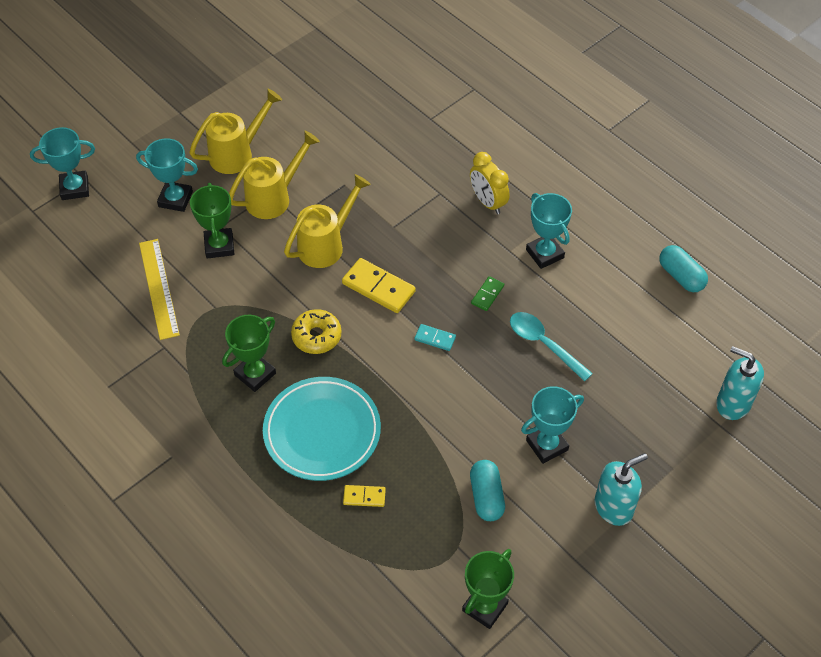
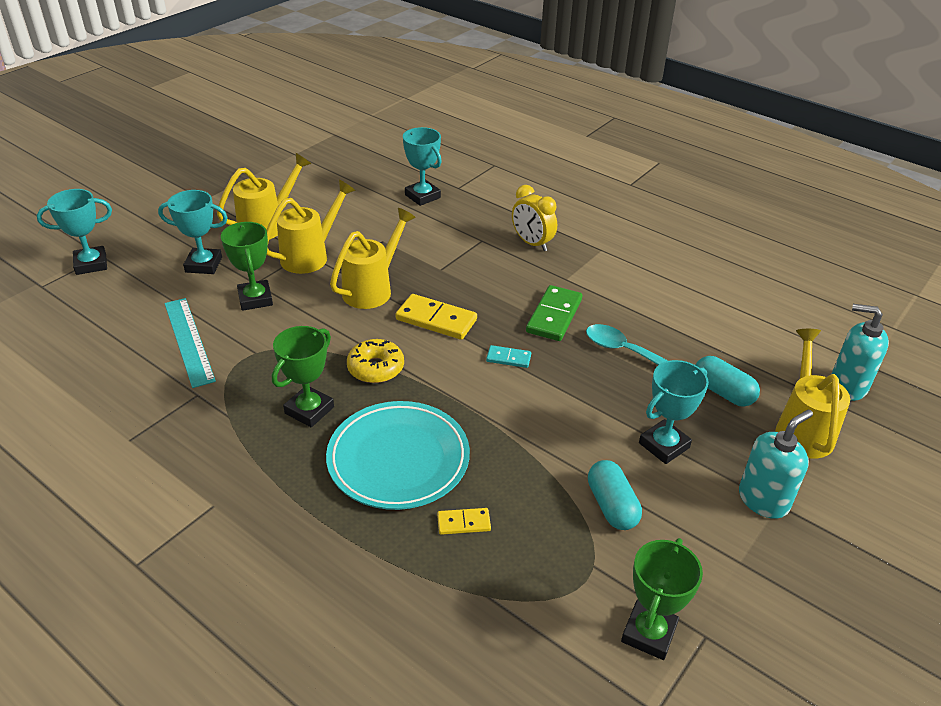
camera: 10 degrees left, 15 degrees down
yellow ruler [139,239,180,340] -> turquoise ruler [164,298,216,388]
green domino [471,276,504,311] -> green domino [526,285,582,341], size x1.84
turquoise trophy [526,193,572,269] -> turquoise trophy moved to [403,127,442,206]
turquoise capsule [659,245,708,292] -> turquoise capsule moved to [696,356,760,407]
none -> yellow watering can [775,329,850,458]

